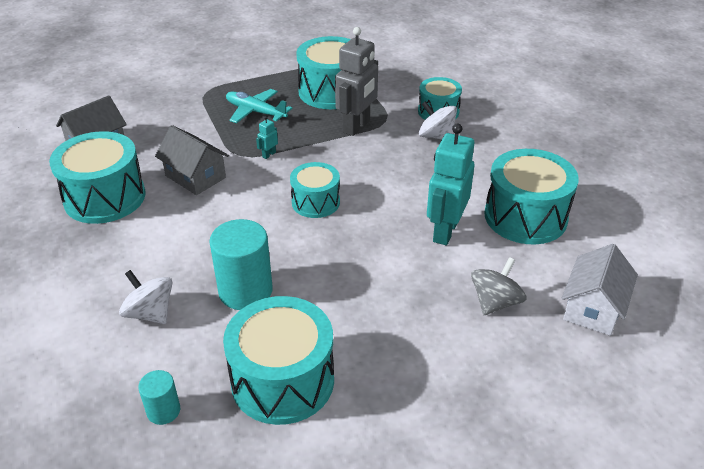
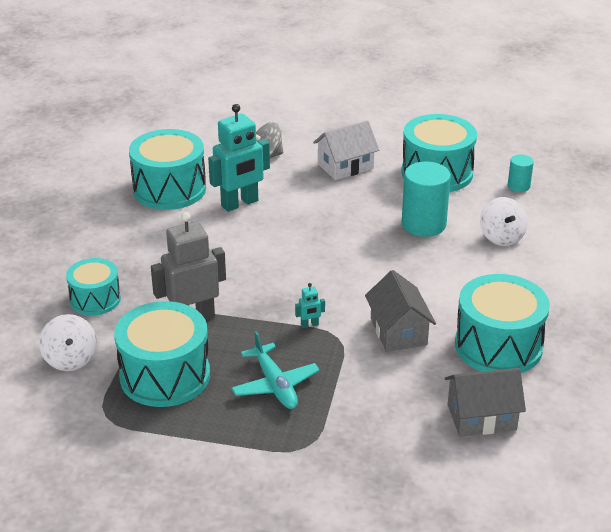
camera: 145 degrees left, 5 degrees down
turquoise drum [290,162,340,218] -> none
white spinning top [419,101,457,140] -> white spinning top moved to [39,314,97,371]
white house [562,244,638,336] -> white house moved to [313,120,379,180]

